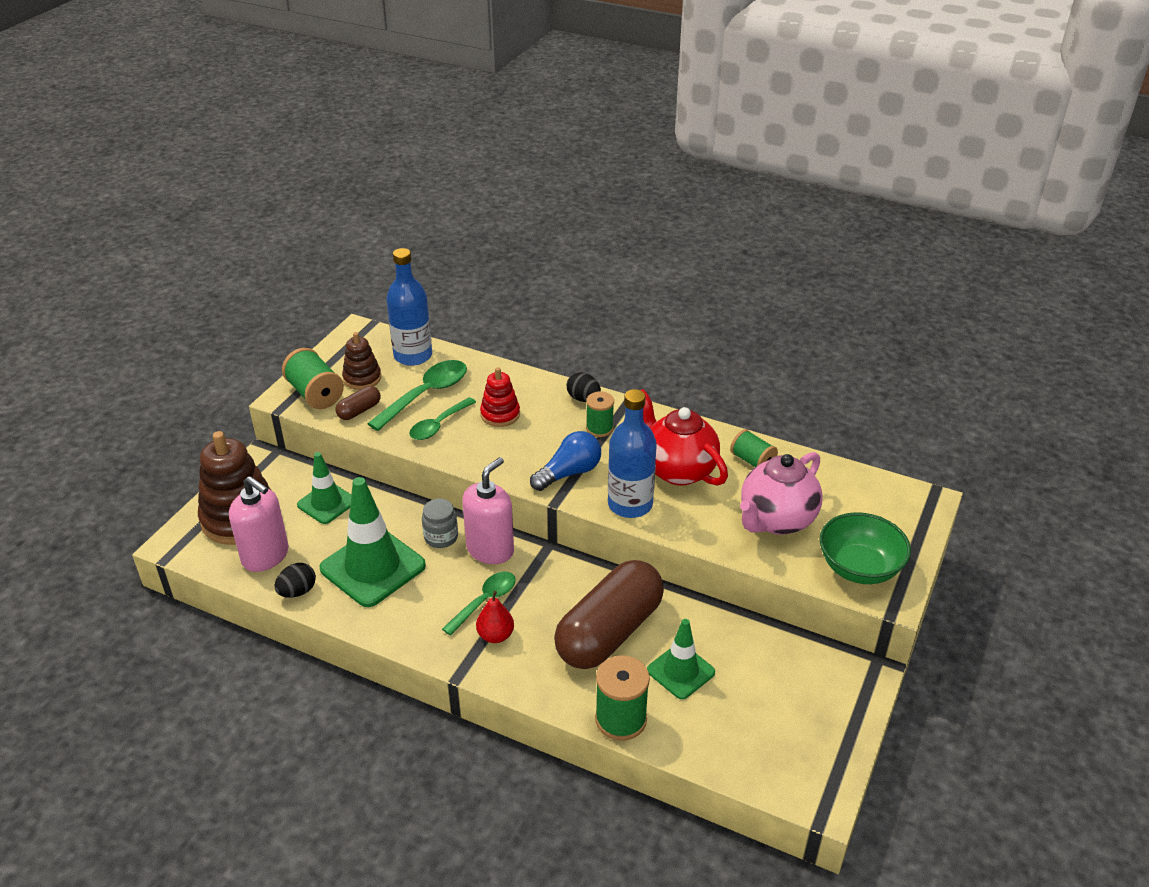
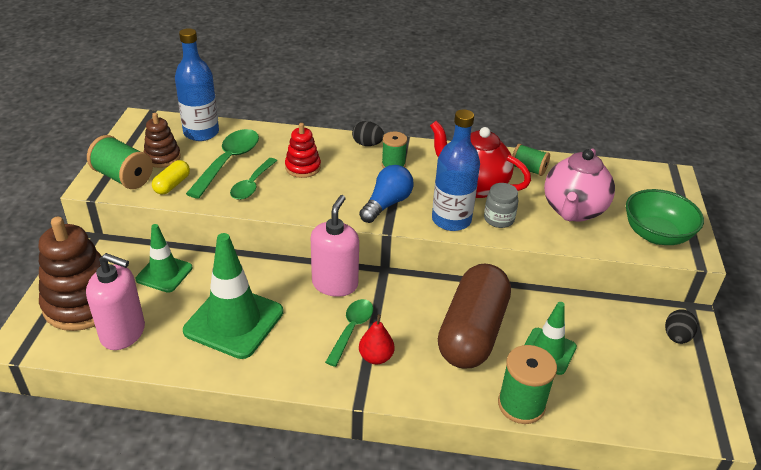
camera: 20 degrees left, 0 degrees up
black egg [275,563,316,598] -> black egg moved to [665,309,698,344]
brown capsule [335,386,381,420] -> yellow capsule [152,160,190,195]
grey jar [422,499,458,548] -> grey jar moved to [484,183,518,228]

